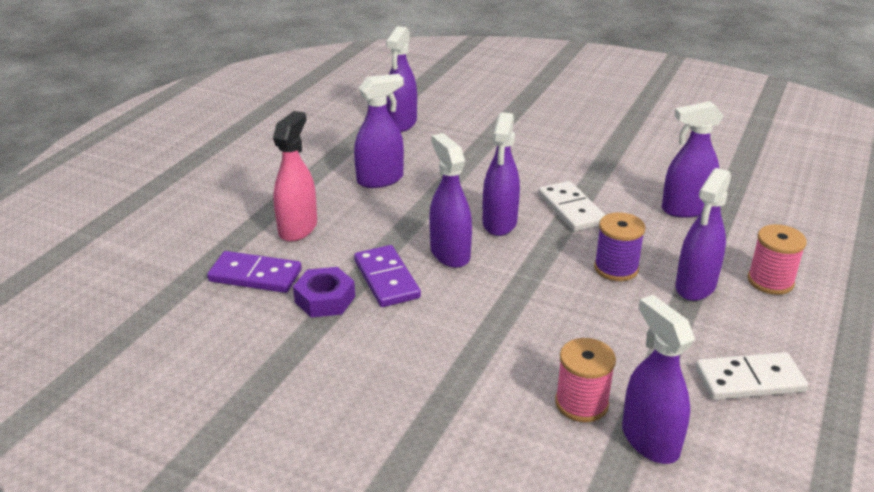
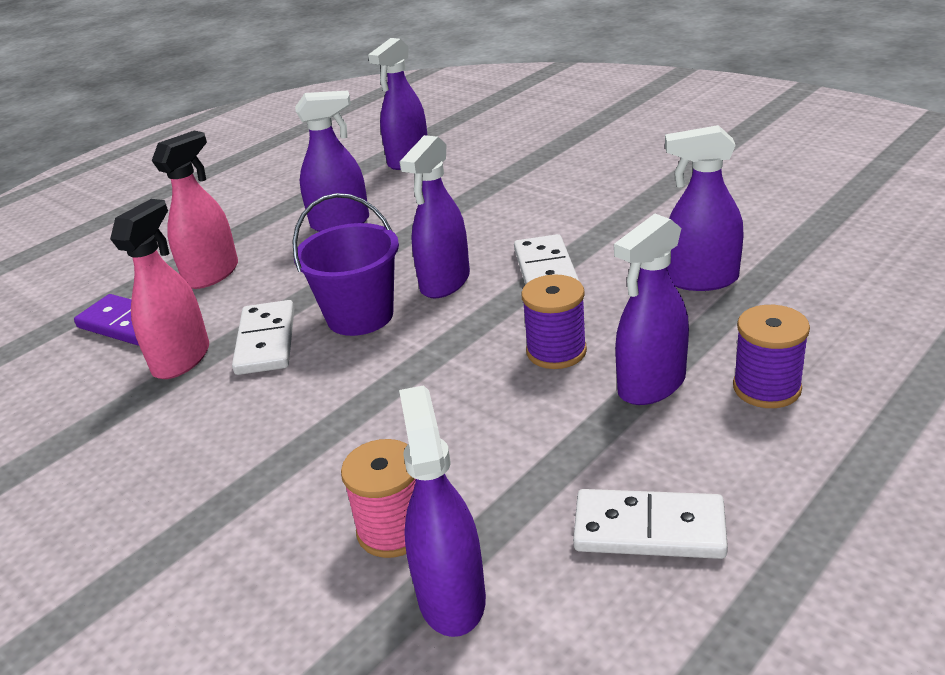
camera: 20 degrees right, 0 degrees up
purple nut [293,267,355,317] -> pink spray bottle [110,199,209,379]
purple domino [354,245,421,307] -> white domino [232,300,295,375]
purple spray bottle [429,133,472,268] -> purple bucket [292,193,399,336]
pink spool [747,224,807,295] -> purple spool [733,305,810,408]

